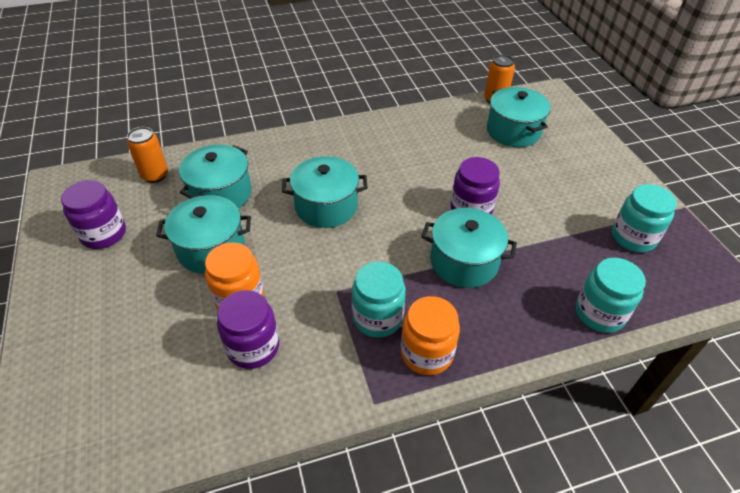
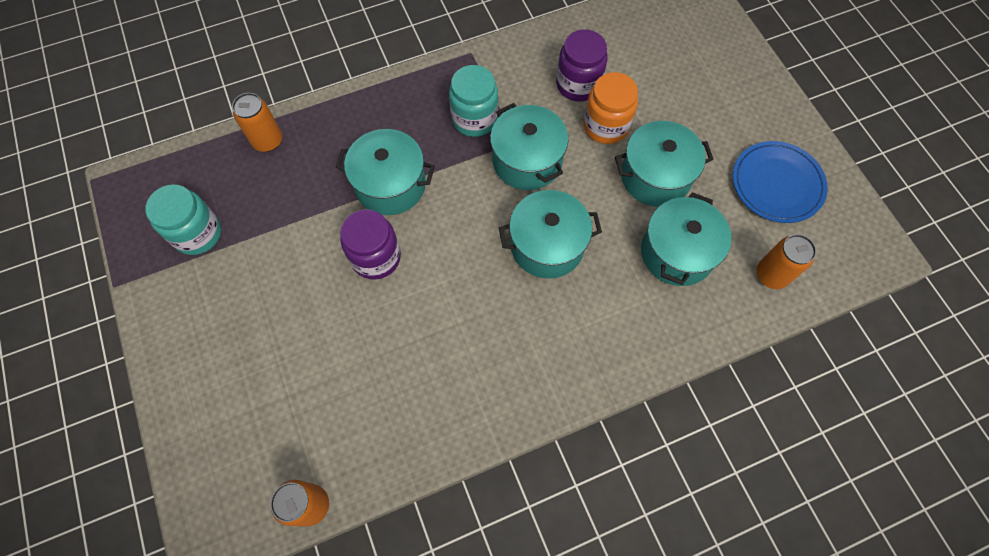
camera: 175 degrees right, 20 degrees up
purple jar [61,180,126,249] -> blue plate [733,141,828,223]
orange jar [401,296,460,375] -> none
turquoise pot [487,87,551,147] -> turquoise pot moved to [490,103,569,190]
turquoise jar [576,258,646,333] -> orange can [232,93,282,152]

